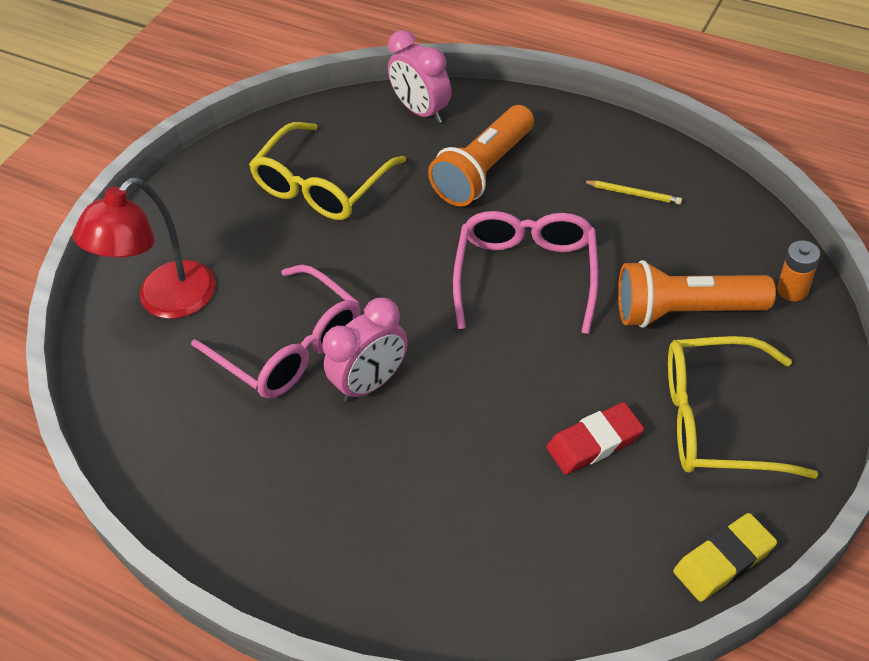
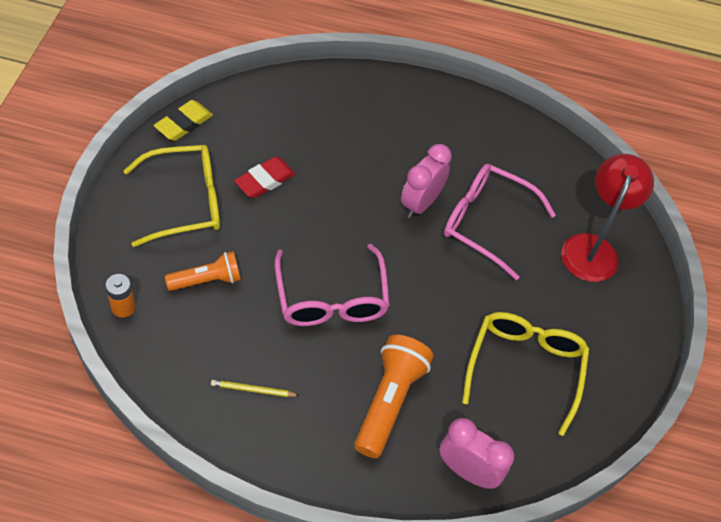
camera: 155 degrees right, 5 degrees up
orange flashlight [618,260,776,328] -> orange flashlight [165,251,241,291], size x0.65

